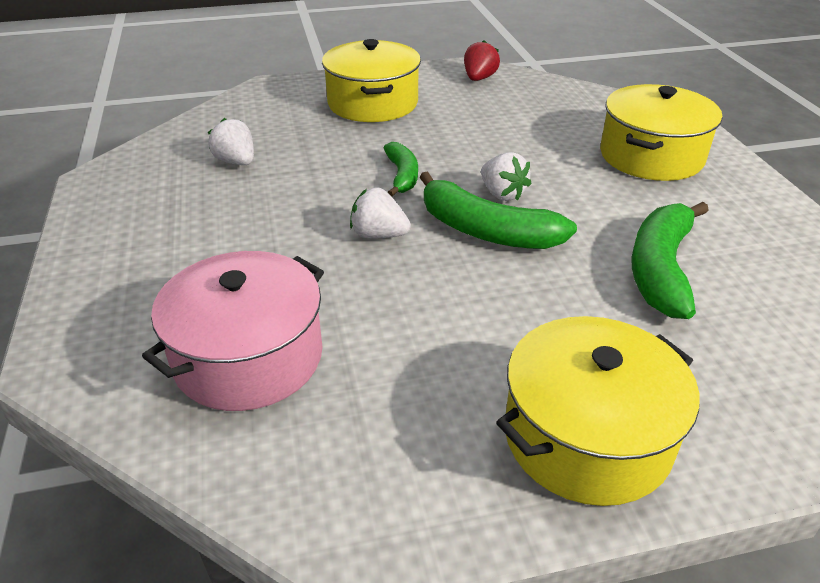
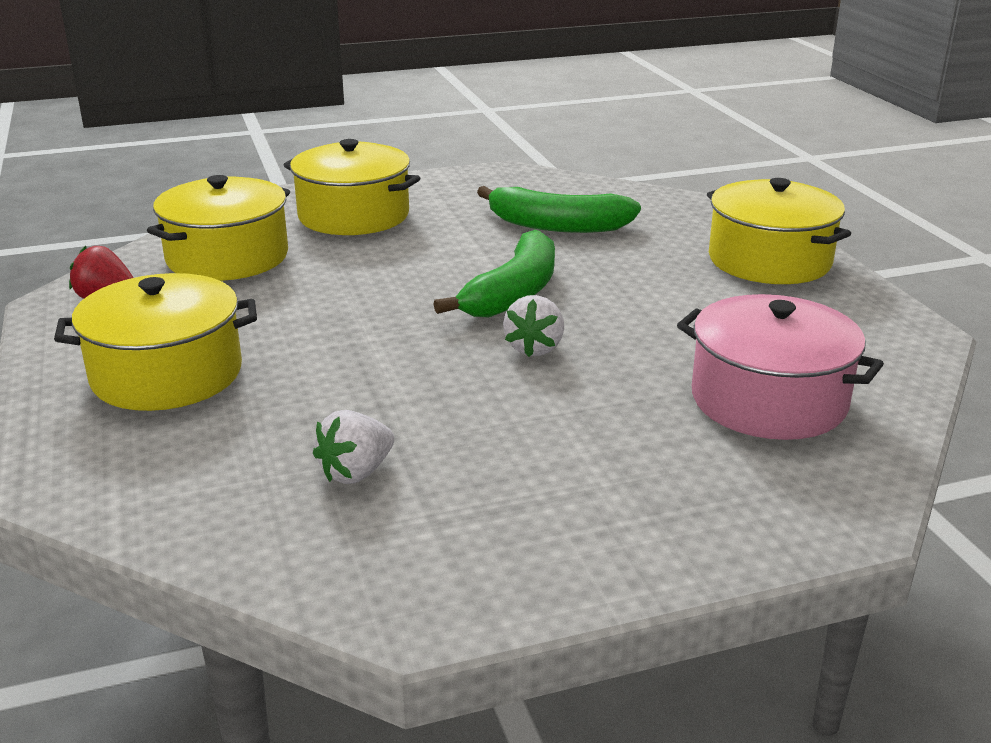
camera: 95 degrees left, 10 degrees down
green banana [384,142,418,197] -> none
white strawberry [481,152,532,201] -> none
none -> yellow pot [147,175,290,281]

